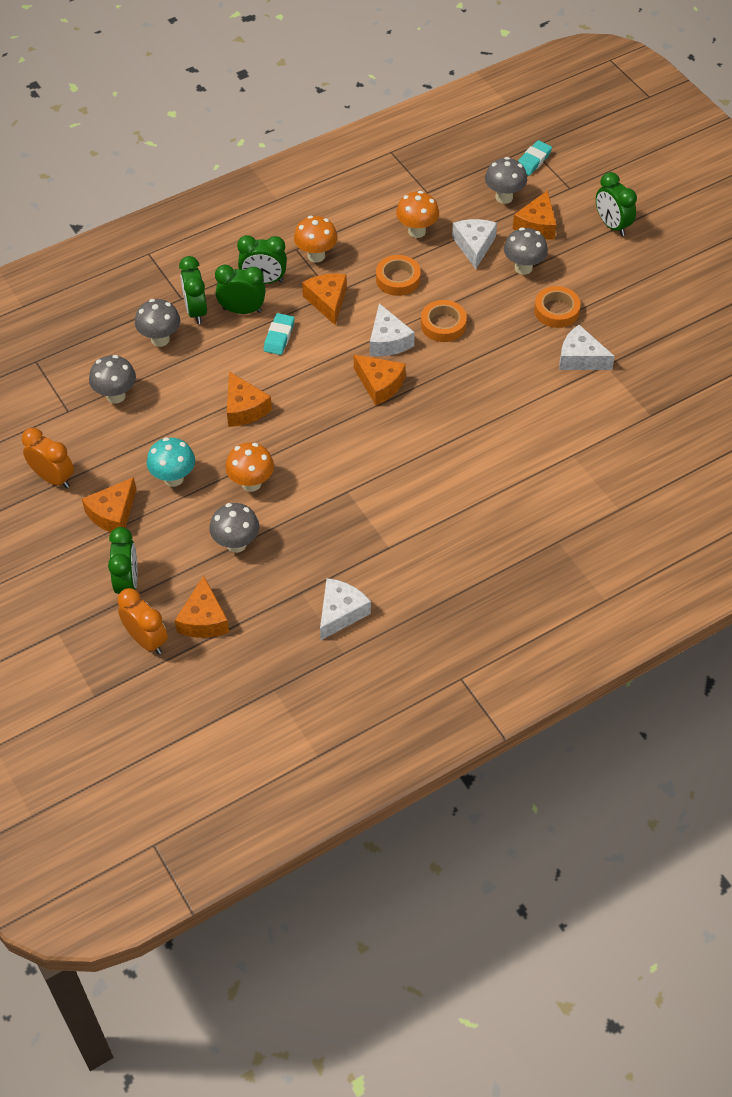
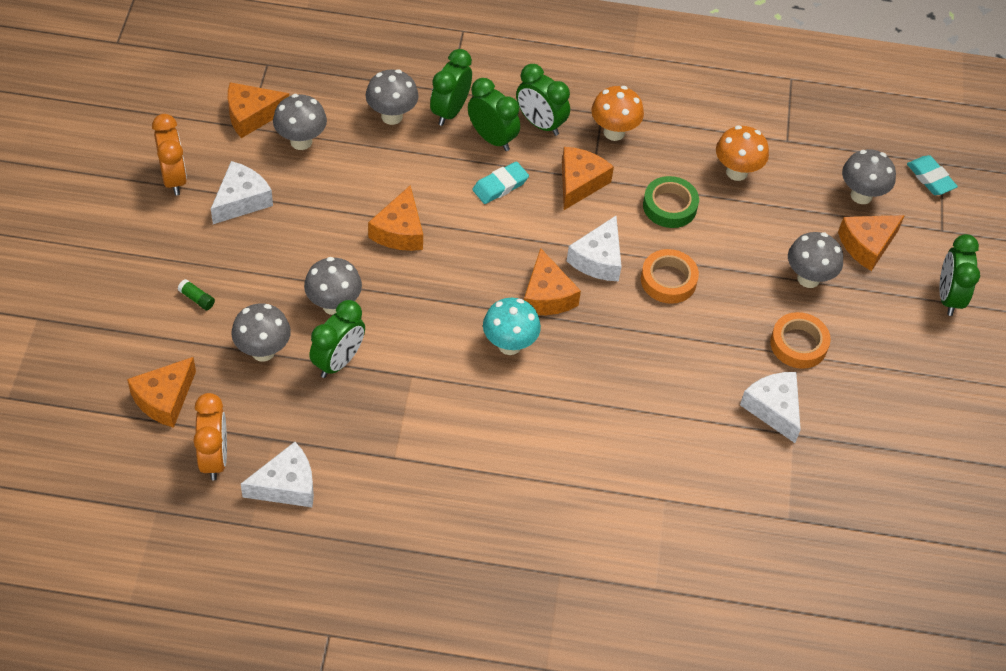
camera: 35 degrees right, 0 degrees up
orange cheese [82,477,136,532] -> orange cheese moved to [228,82,289,138]
green clock [108,527,137,594] -> green clock moved to [309,300,365,378]
orange clock [117,588,168,654] -> orange clock moved to [193,393,227,480]
turquoise mushroom [147,437,195,487] -> turquoise mushroom moved to [483,298,541,355]
orange mushroom [225,443,274,492] -> grey mushroom [304,257,362,315]
orange tape [376,255,421,296] -> green tape [643,176,699,228]
white cheese [452,219,497,269] -> white cheese moved to [211,161,273,224]
turquoise eraser [518,140,552,176] -> turquoise eraser turned 75 degrees clockwise [907,155,958,195]
none -> green glue stick [178,279,215,310]

